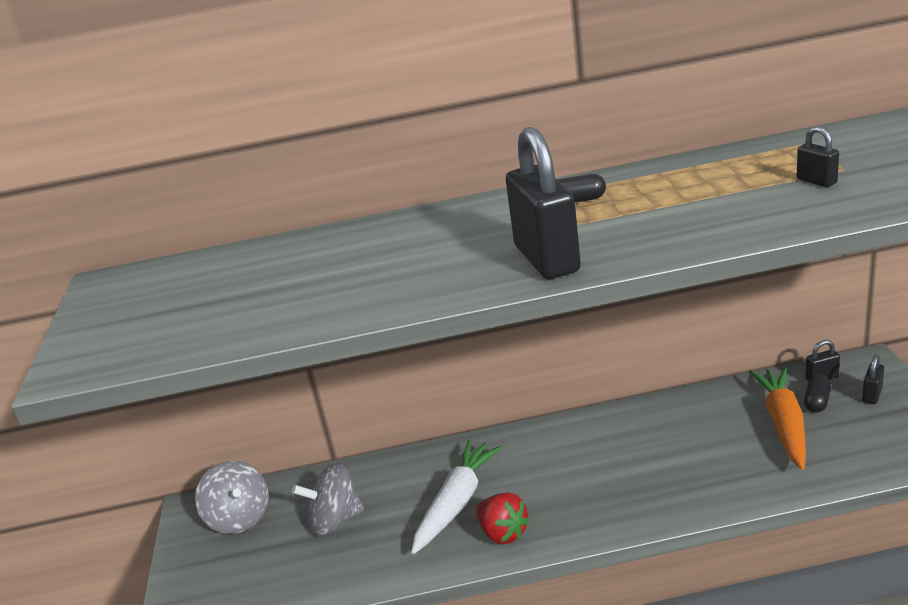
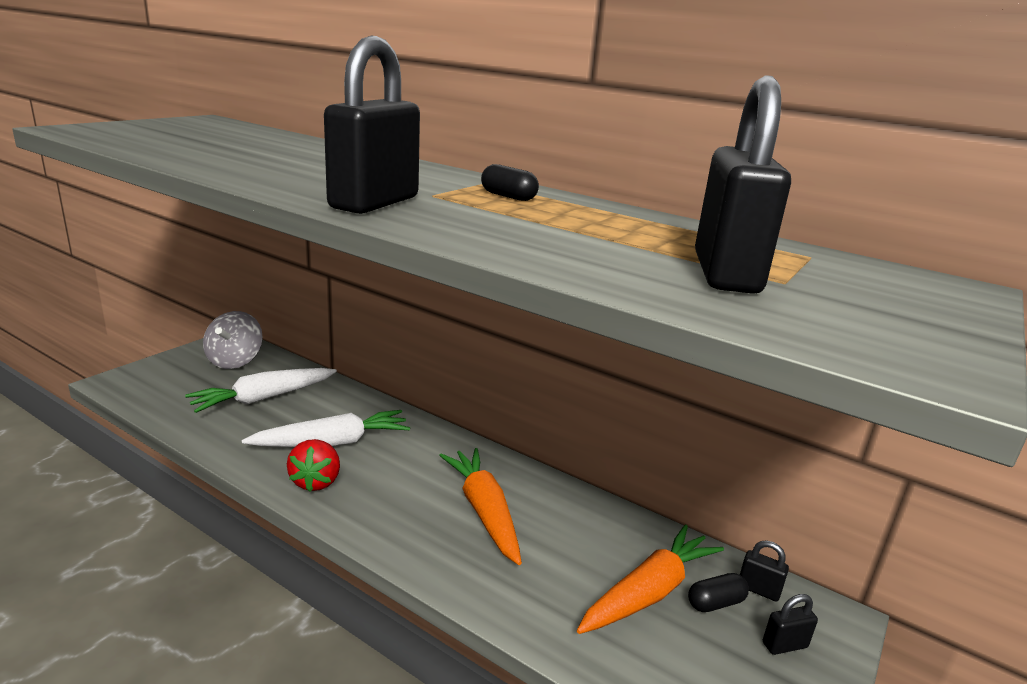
camera: 35 degrees right, 5 degrees down
grey spinning top [292,463,364,536] -> white carrot [185,368,337,413]
black padlock [797,126,839,187] -> black padlock [695,75,791,294], size x2.25
none -> orange carrot [439,448,522,565]

